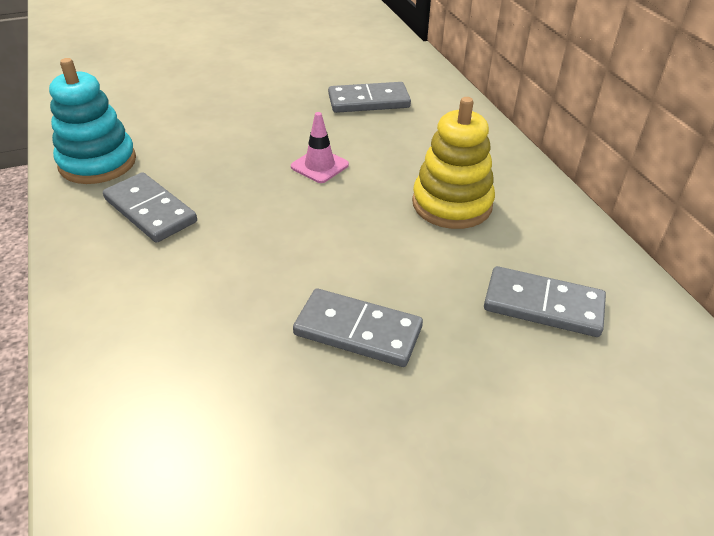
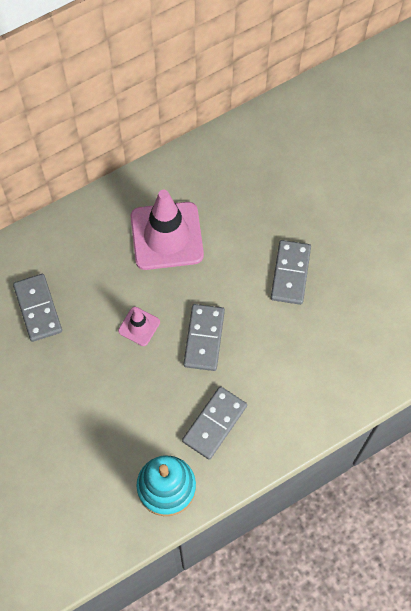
camera: 100 degrees left, 25 degrees up
yellow stacking toy [412,97,495,229] -> pink traffic cone [131,190,204,270]
grey domino [484,266,606,337] -> grey domino moved to [183,304,225,371]

